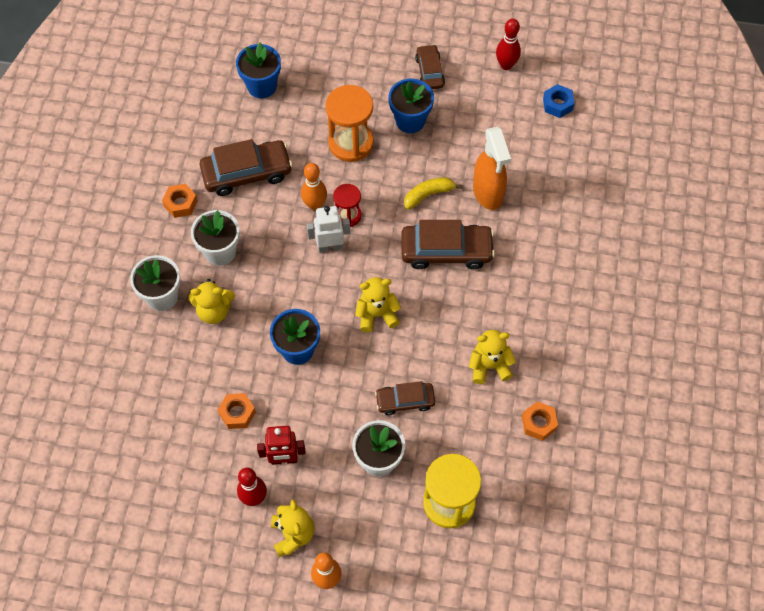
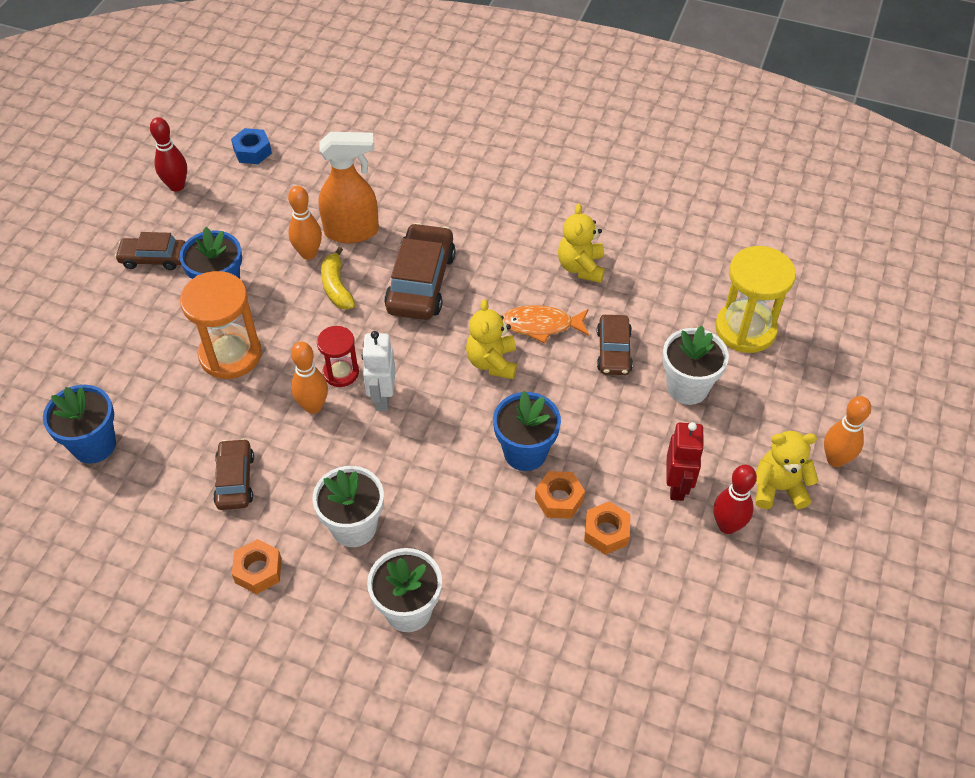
camera: 80 degrees left, 10 degrees down
yellow teddy bear [188,279,235,324] -> none
brown car [199,139,293,196] -> brown car [213,438,254,510], size x0.60
orange nut [522,401,558,441] -> orange nut moved to [535,471,585,519]
none -> orange bowling pin [288,186,322,260]
none -> orange fish [502,305,589,343]

